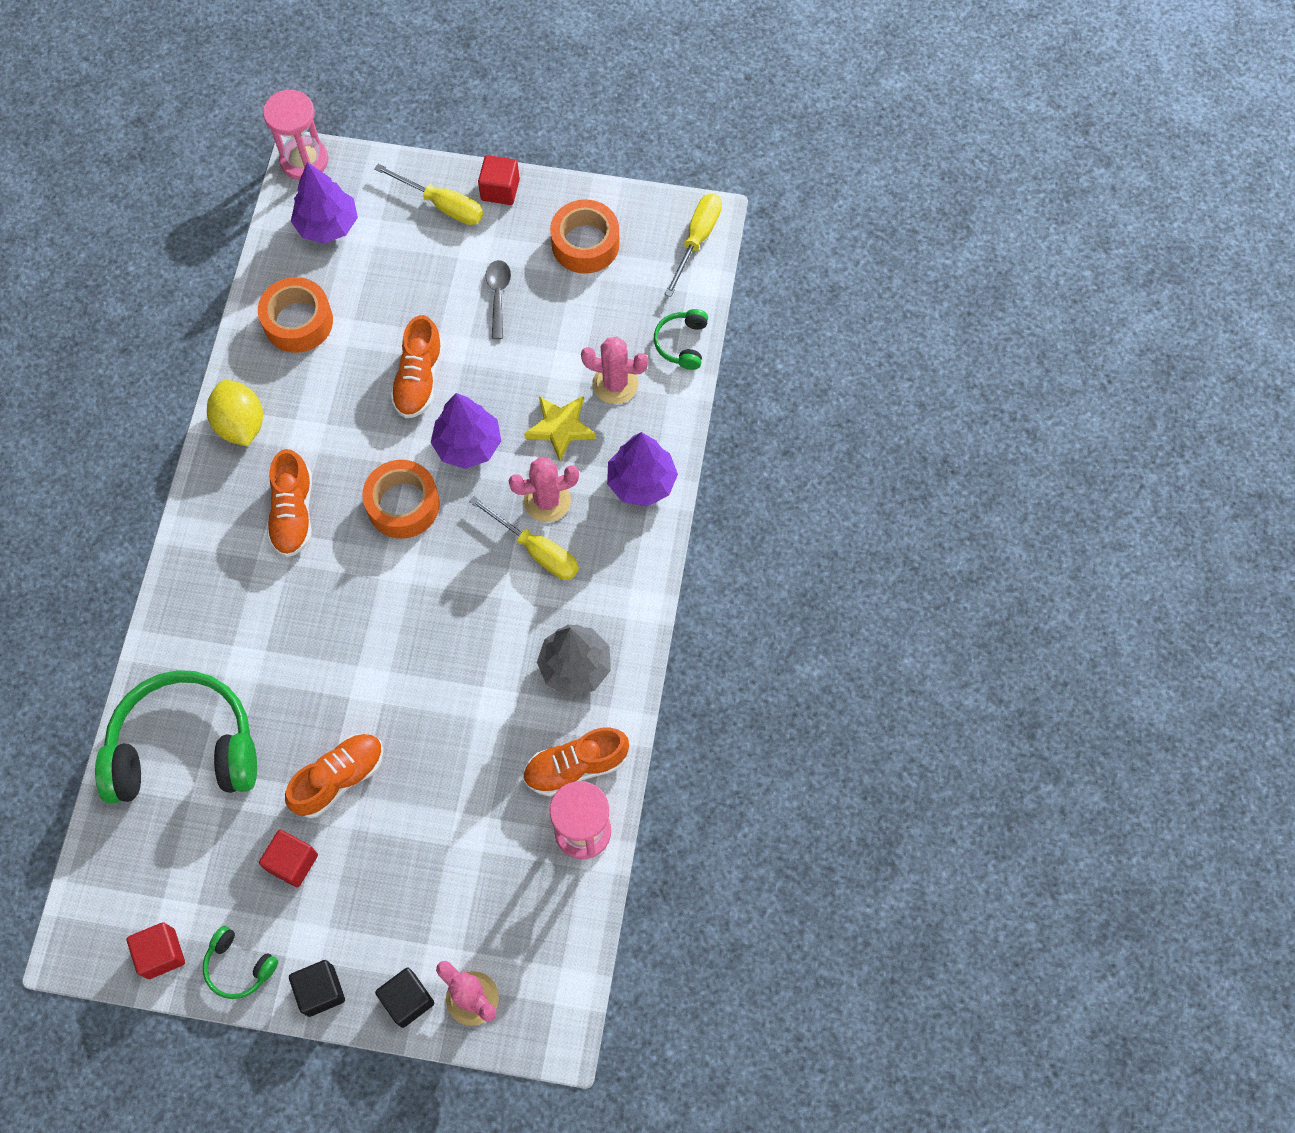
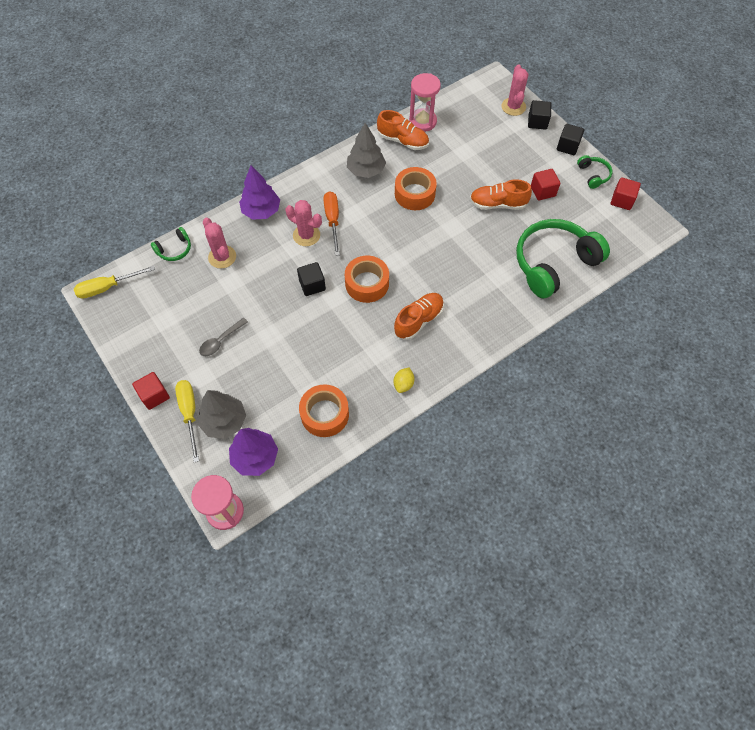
camera: 135 degrees left, 5 degrees down
green headphones [95,670,257,804] -> green headphones turned 105 degrees clockwise [516,219,610,298]
yellow lemon [207,380,263,447] -> yellow lemon [393,367,415,393], size x0.58
orange shoe [390,315,443,418] -> none
purple tree [430,393,501,469] -> black cube [297,262,326,296]
yellow screwdriver [469,496,579,580] -> orange screwdriver [323,191,340,256]
yellow star [524,396,596,461] -> none
orange tape [550,199,620,274] -> orange tape moved to [395,167,437,210]
none -> grey tree [198,390,246,439]

